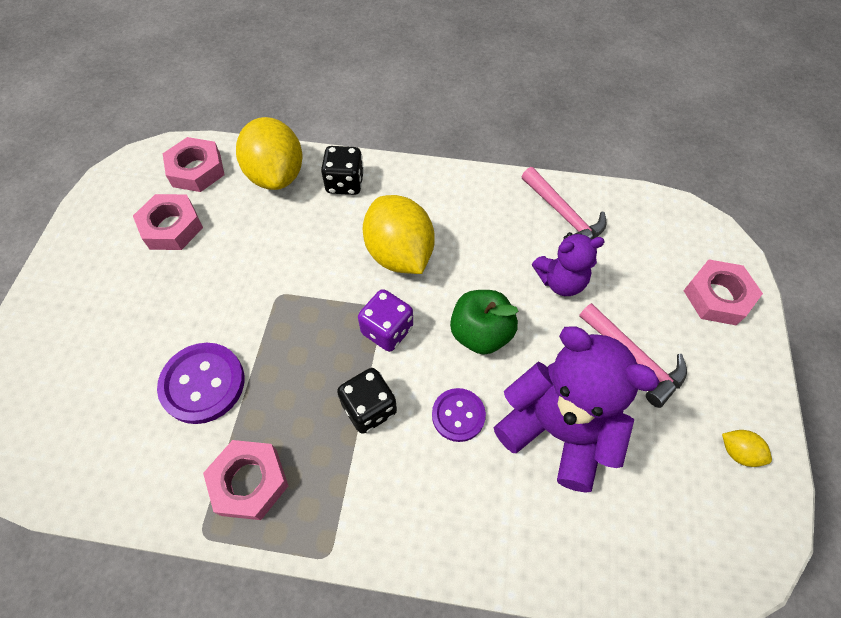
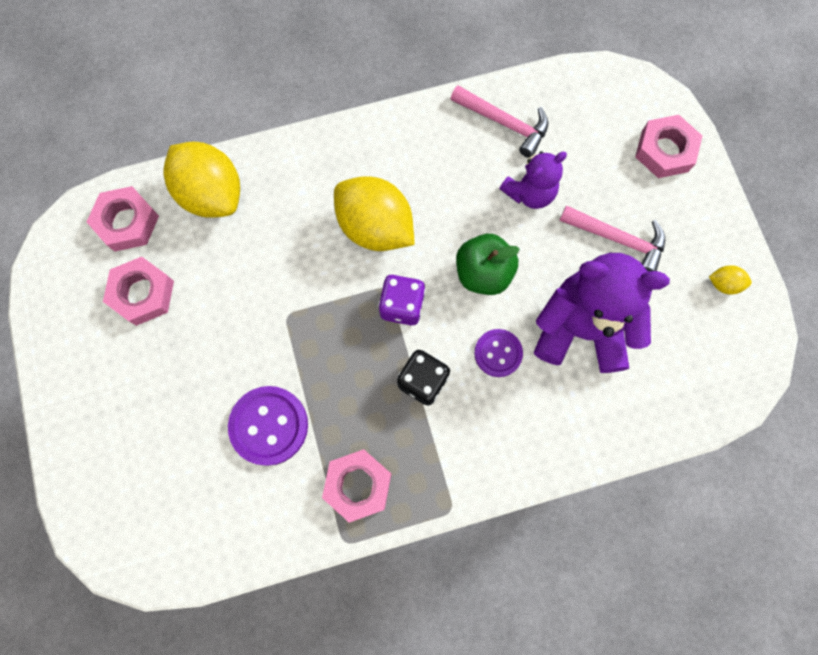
camera: 25 degrees left, 15 degrees up
black dice [321,146,364,195] -> none

